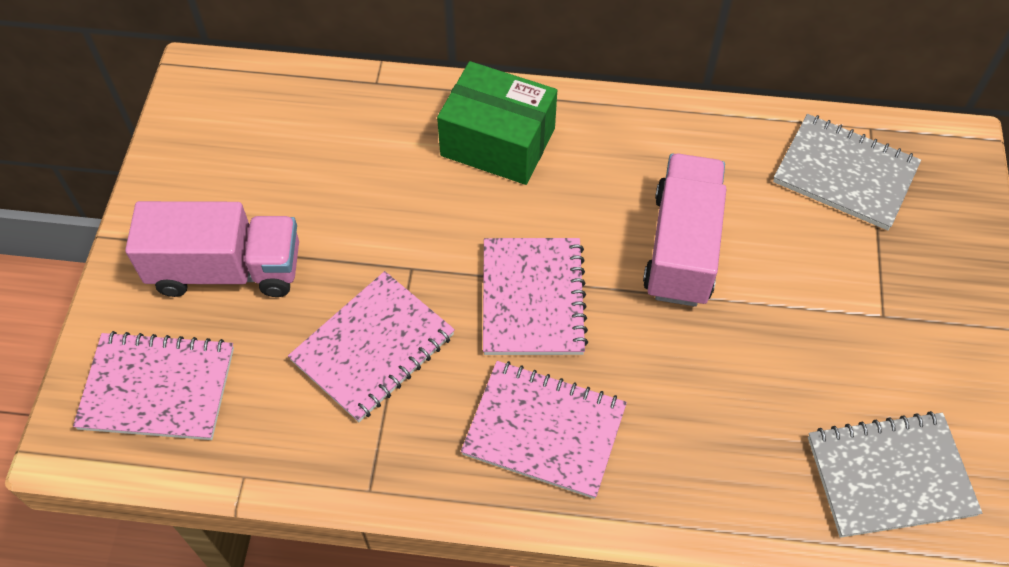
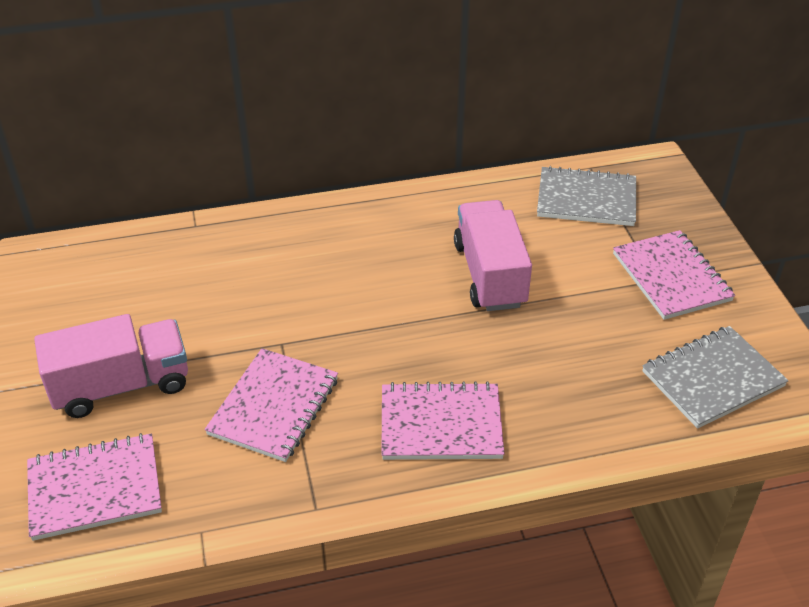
camera: 20 degrees left, 15 degrees down
green box [437,61,557,185] -> none
pink notebook [483,238,588,355] -> pink notebook moved to [613,230,735,320]

